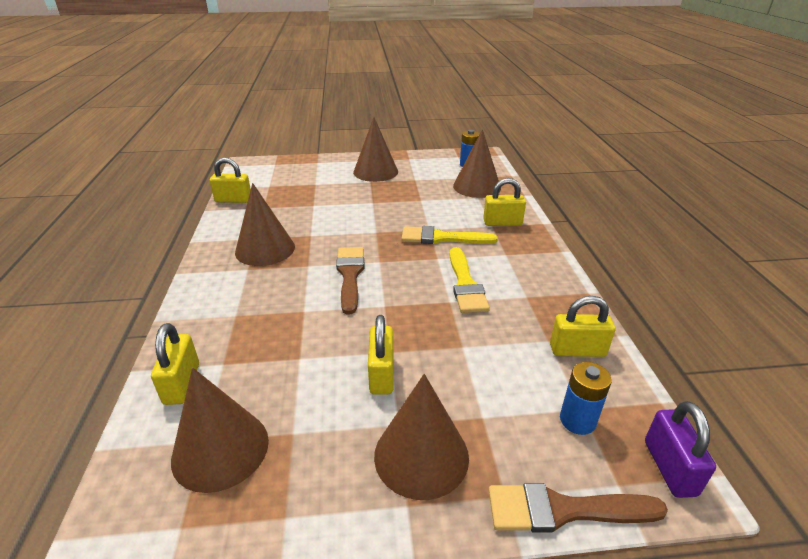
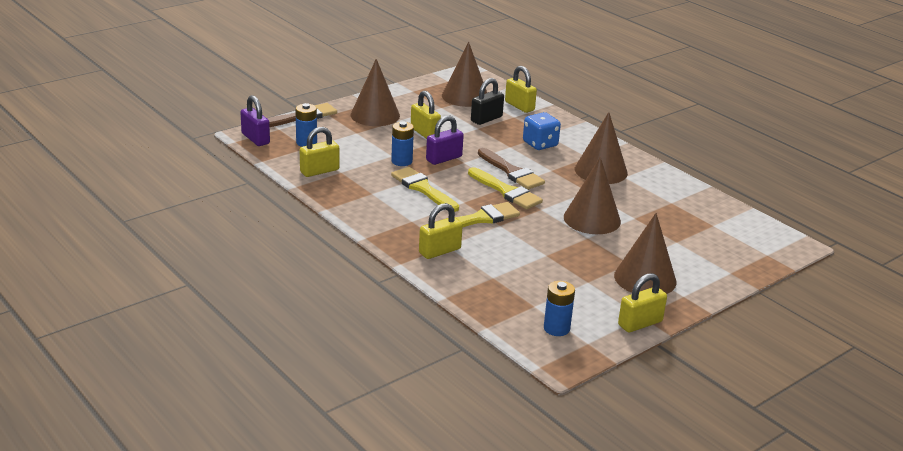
camera: 145 degrees right, 5 degrees down
yellow padlock [210,157,251,203] -> yellow padlock moved to [618,273,667,332]
brown cone [453,129,501,198] -> brown cone moved to [564,157,621,234]
none -> blue battery [391,121,414,166]
none -> purple padlock [426,115,464,165]
none -> yellow brush [468,167,543,209]
none -> black padlock [471,78,504,125]
none -> blue dice [523,112,561,150]

